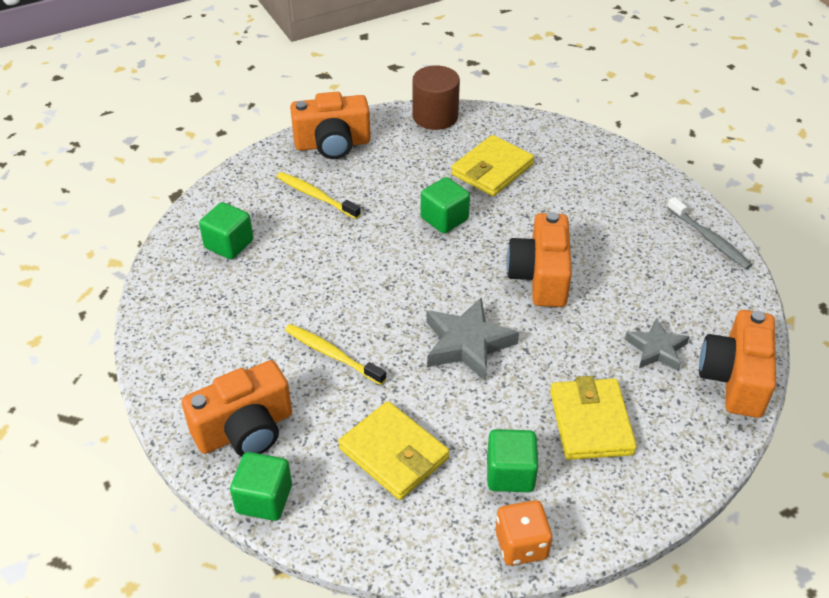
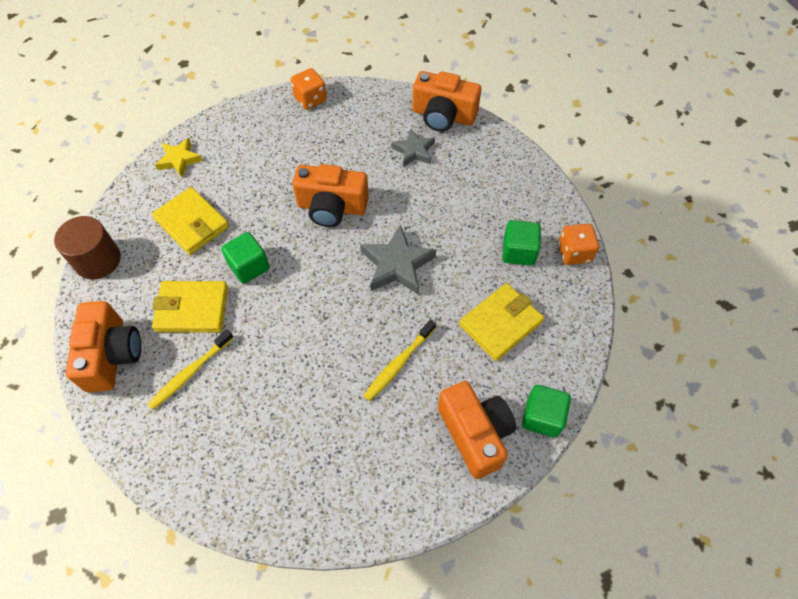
camera: 85 degrees left, 15 degrees up
green cube [199,202,253,259] -> none
yellow wallet [550,376,637,460] -> yellow wallet moved to [152,281,228,333]
grey toothbrush [667,197,752,269] -> orange dice [291,68,327,110]
none -> yellow star [155,138,203,177]

